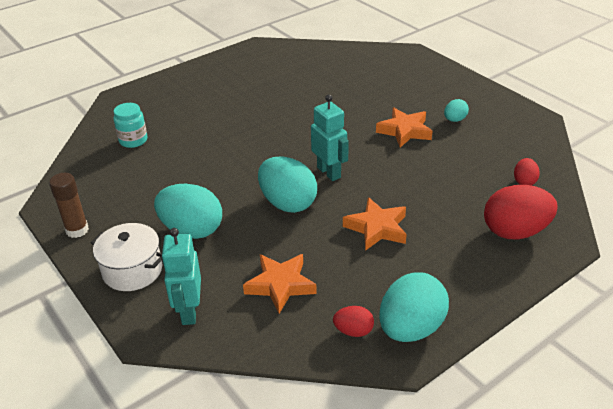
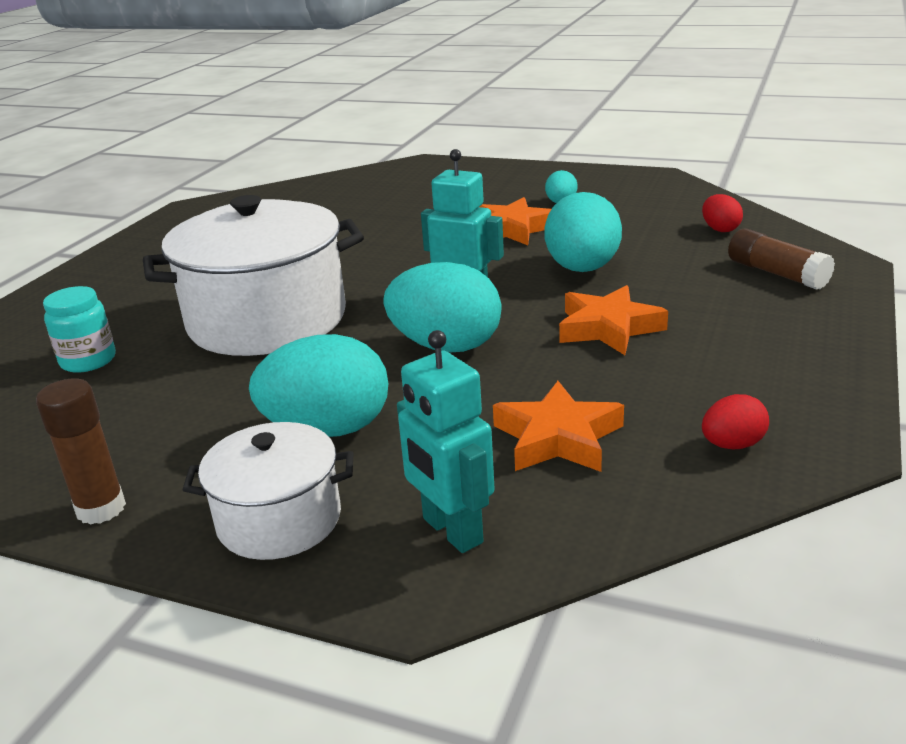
camera: 30 degrees left, 10 degrees down
turquoise egg [379,272,449,342] -> turquoise egg moved to [544,192,622,272]
red egg [484,185,558,239] -> brown glue stick [728,229,835,290]
none -> white pot [143,195,364,356]

